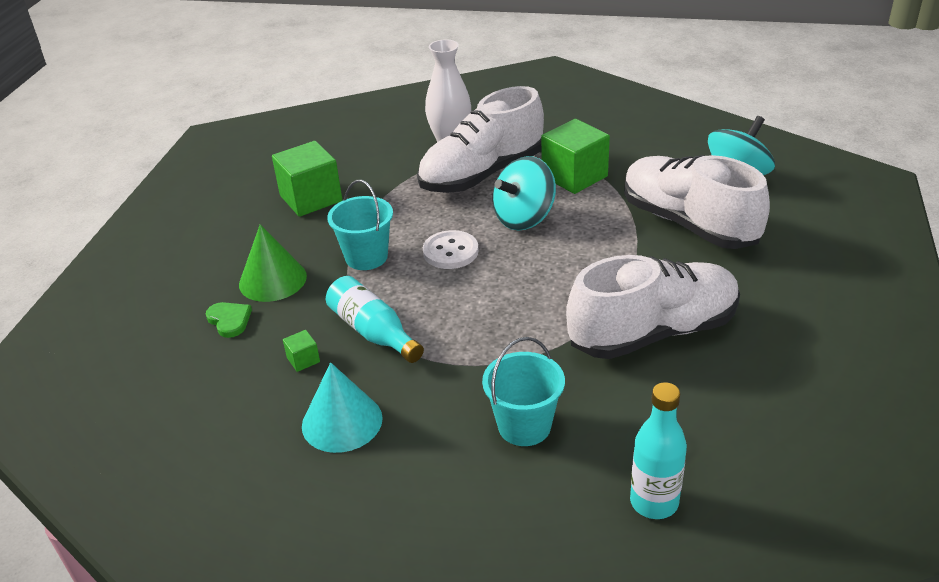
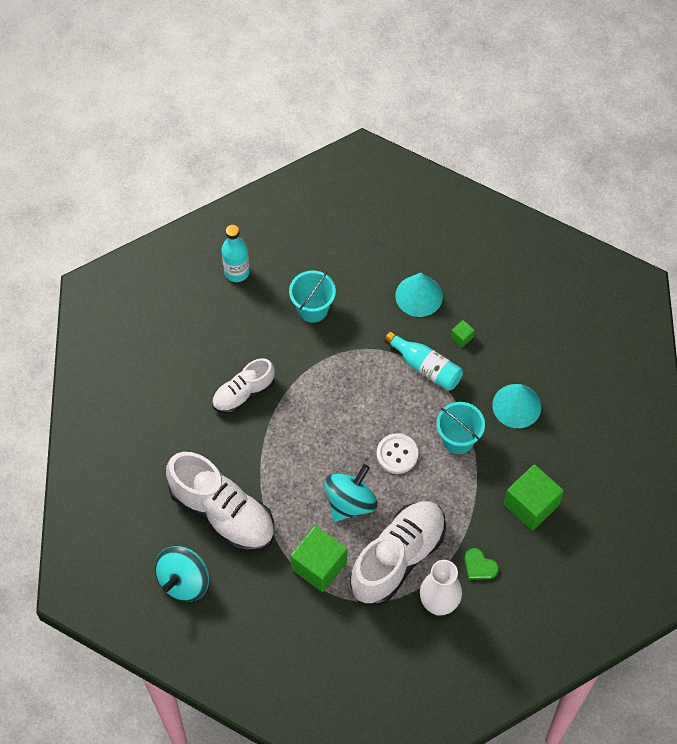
camera: 165 degrees right, 25 degrees up
green heart [206,302,252,338] -> green heart moved to [464,548,499,580]
green cone [239,224,307,302] -> turquoise cone [492,384,541,428]
white shoe [566,255,740,359] -> white shoe [212,358,275,414], size x0.59

